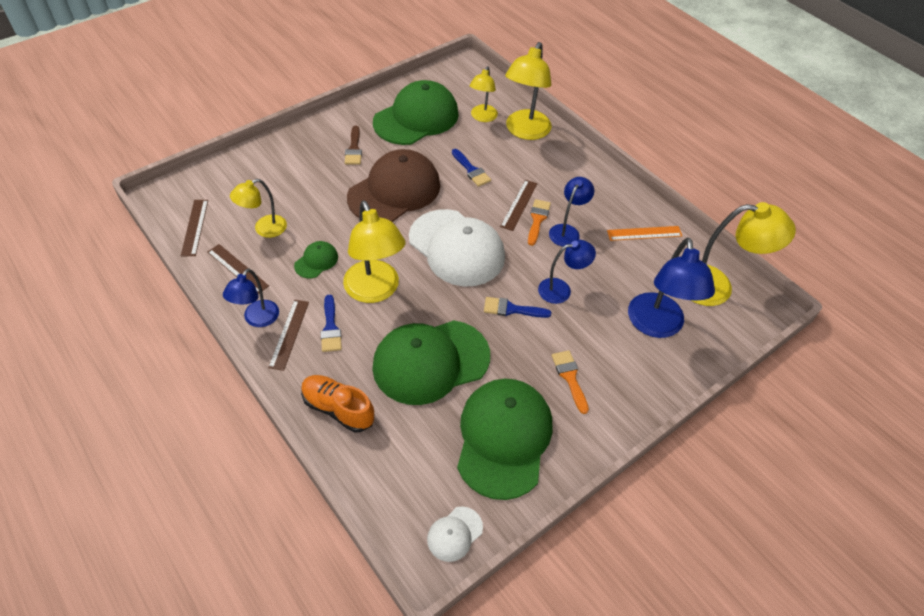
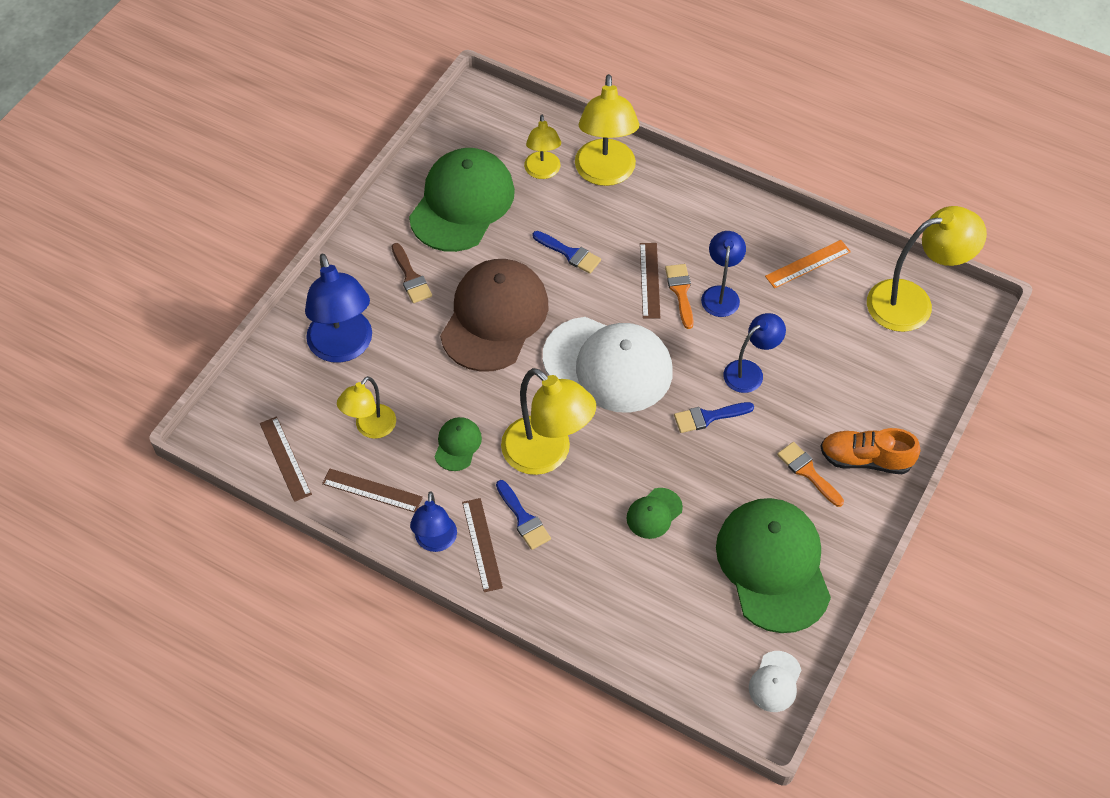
camera: 20 degrees left, 5 degrees up
orange shoe [301,375,374,432] -> orange shoe moved to [820,428,921,474]
green cap [372,320,490,405] -> green cap [626,488,683,539], size x0.43
blue lamp [628,237,715,338] -> blue lamp moved to [305,254,372,363]

